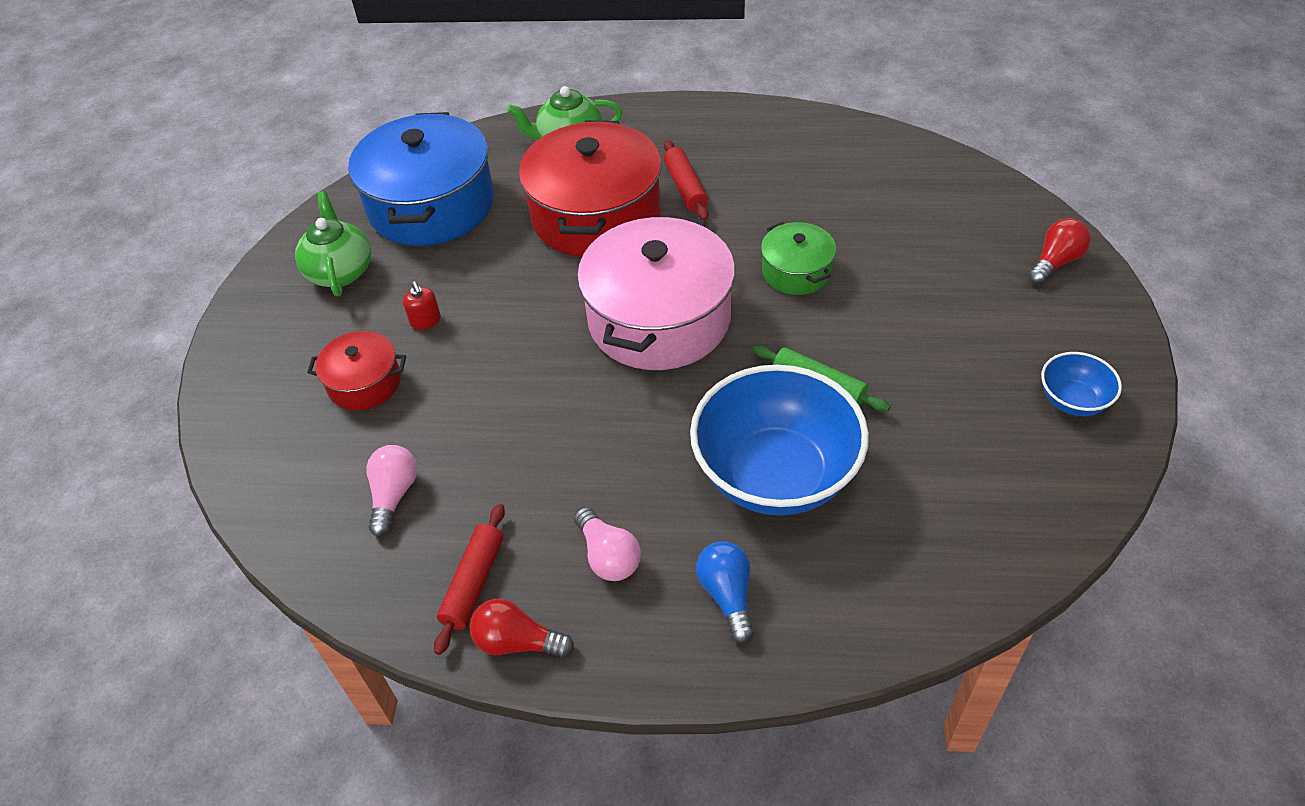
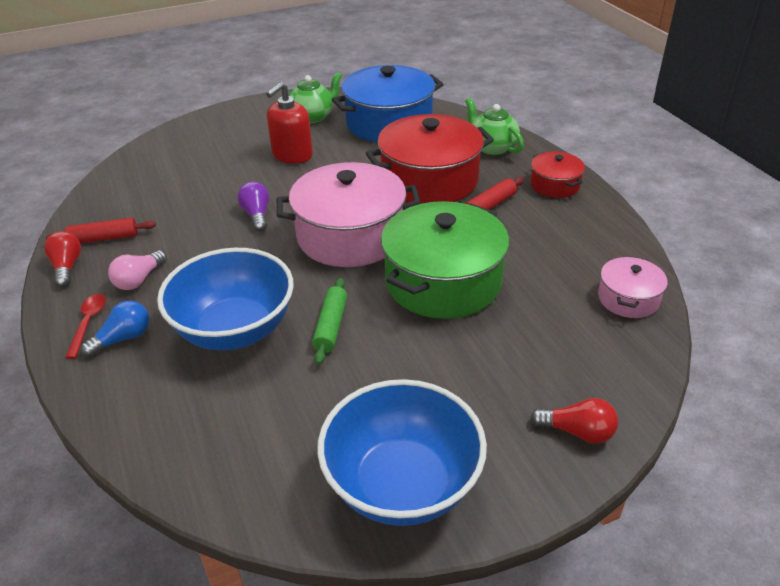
camera: 60 degrees right, 10 degrees down
red pot [307,331,406,411] -> red pot moved to [530,152,585,198]
pink light bulb [366,445,417,537] -> none
red soap dispenser [403,281,441,330] -> red soap dispenser [266,82,313,164], size x2.16
green pot [761,222,836,295] -> green pot [381,201,509,319], size x2.00
blue bowl [1041,352,1122,416] -> blue bowl [317,379,487,526], size x2.16
none -> red spoon [65,294,106,359]
none -> purple light bulb [238,182,269,232]
none -> pink pot [598,256,668,318]

